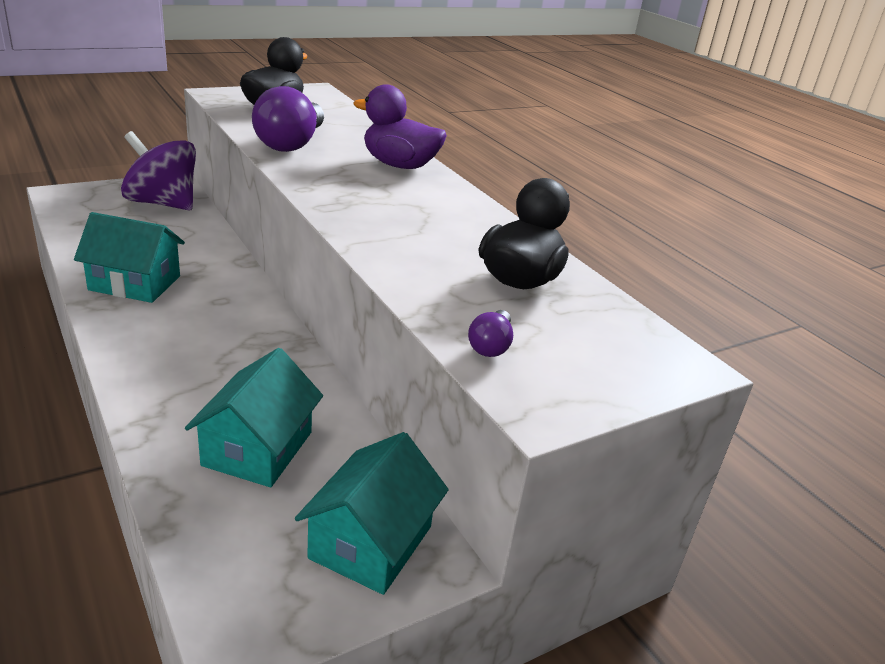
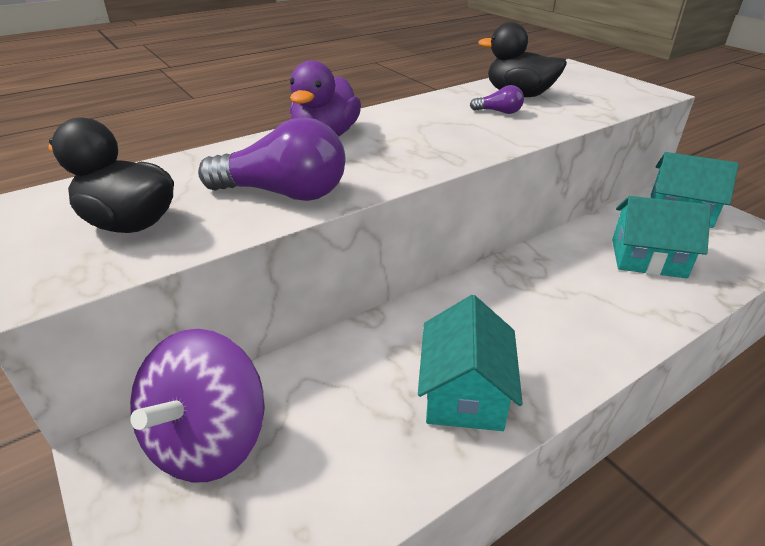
camera: 90 degrees left, 5 degrees up
purple light bulb [468,310,513,357] -> purple light bulb moved to [470,85,524,114]

